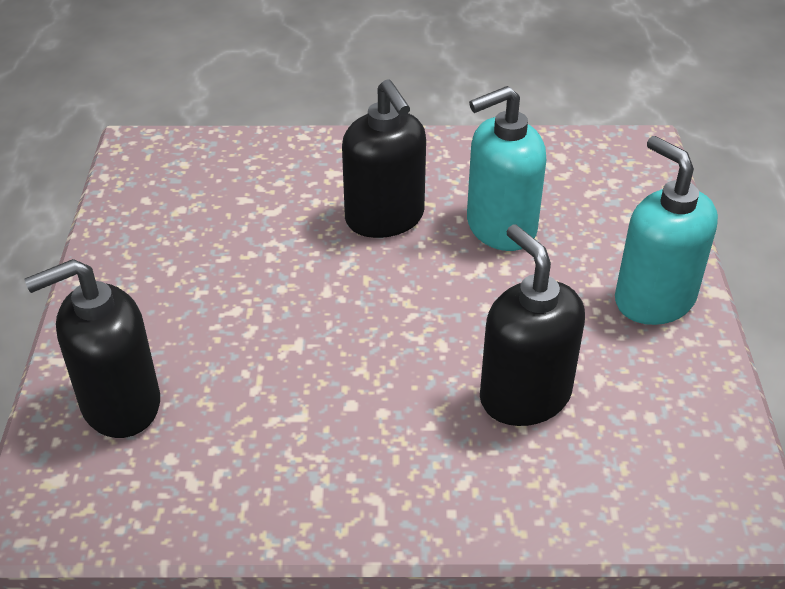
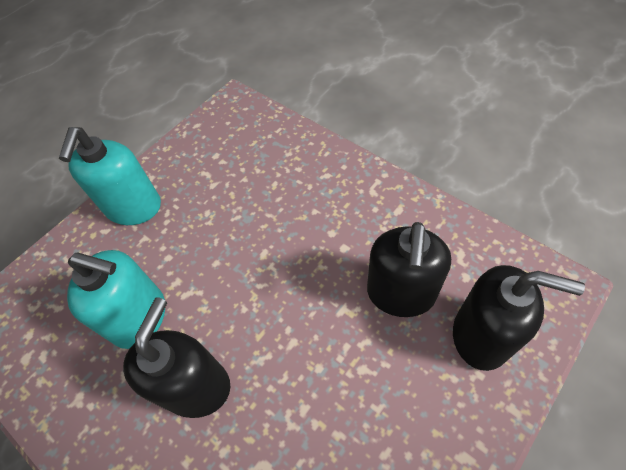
camera: 135 degrees left, 15 degrees up
black soap dispenser [480,224,585,426] -> black soap dispenser moved to [367,222,451,317]

